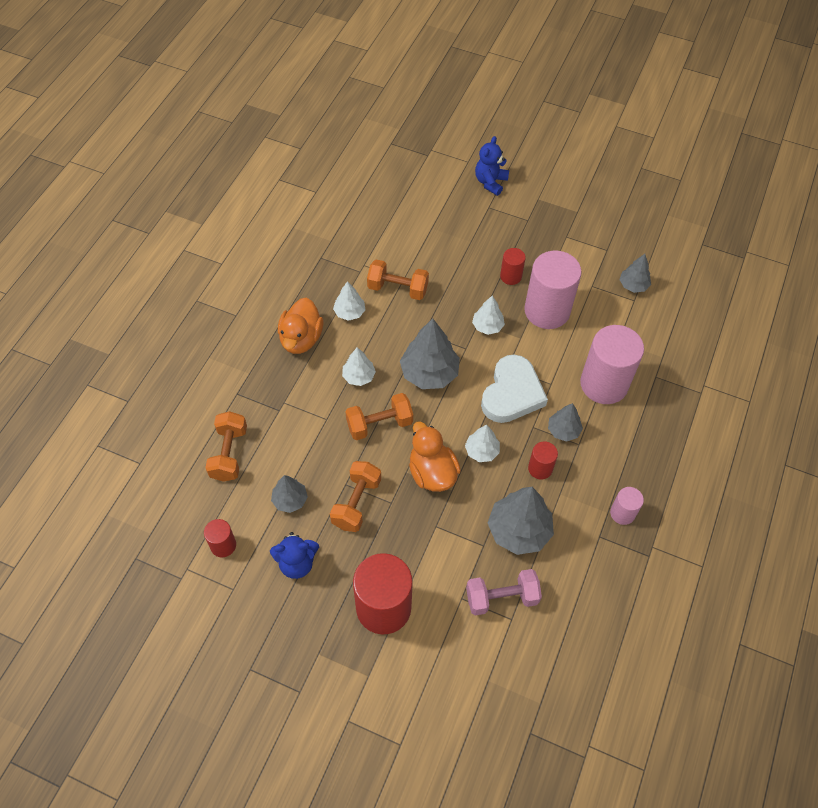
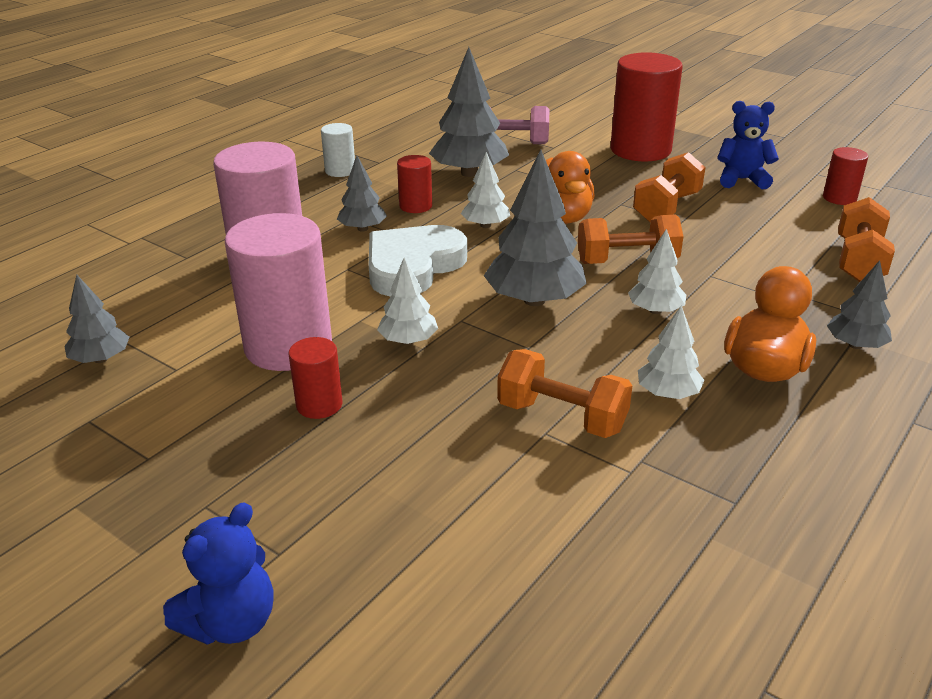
camera: 165 degrees left, 25 degrees down
grey tree [271,475,308,513] -> grey tree moved to [827,260,892,349]
pink cylinder [610,487,644,525] -> white cylinder [321,123,355,177]

